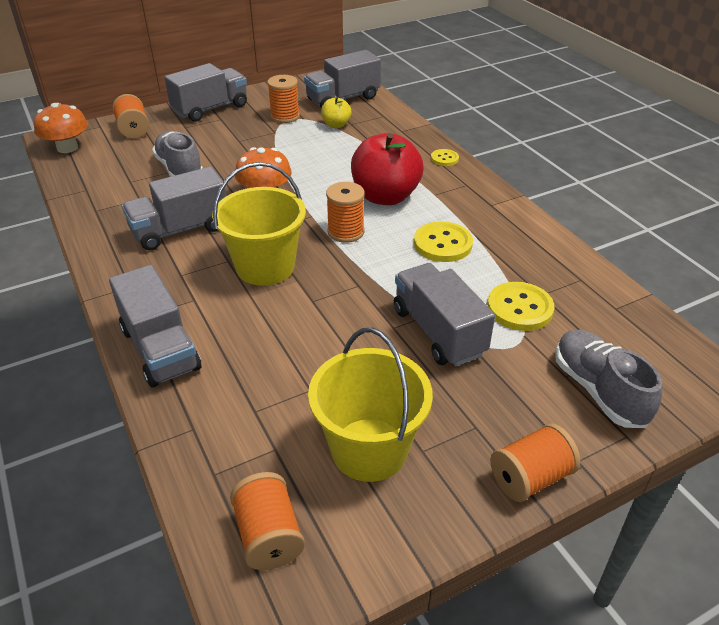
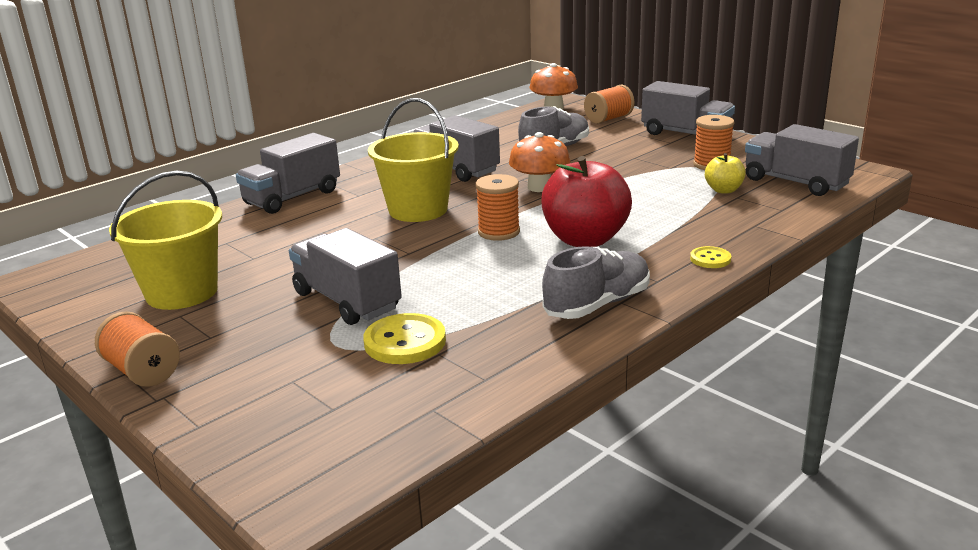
camera: 75 degrees right, 15 degrees down
orange spool [230,472,305,570] -> none
grey truck [394,263,495,367] -> grey truck turned 90 degrees counterclockwise [289,228,402,325]
yellow button [414,221,473,262] -> none
grey shoe [555,330,662,428] -> grey shoe moved to [542,246,650,319]

